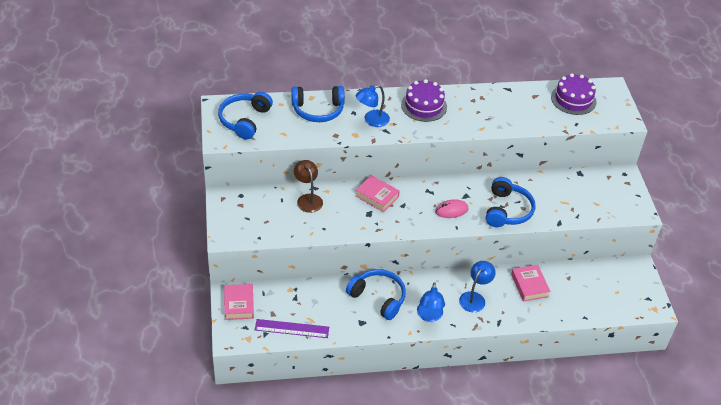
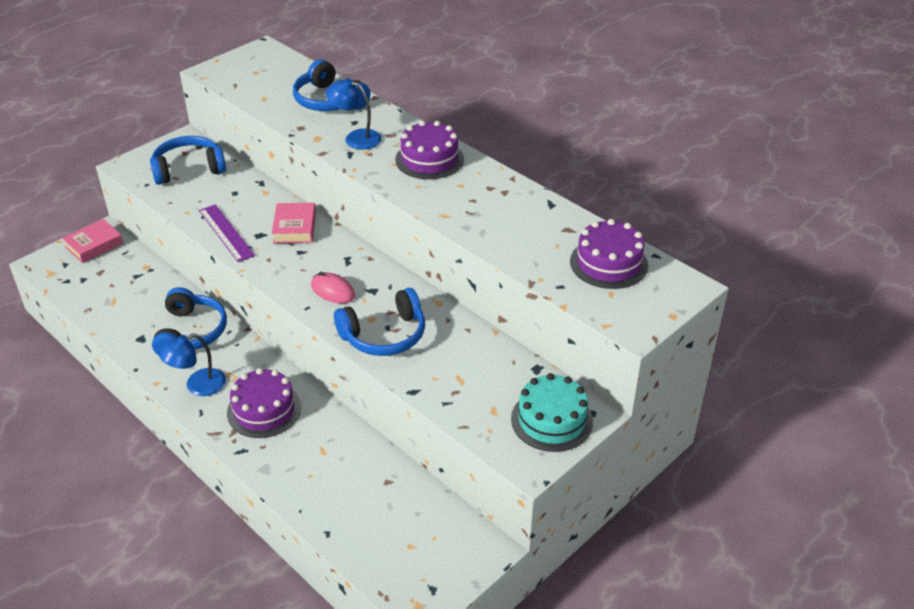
camera: 55 degrees right, 5 degrees down
blue headphones [218,92,273,139] -> blue headphones moved to [150,136,226,185]
purple ruler [255,319,329,338] -> purple ruler moved to [199,205,255,262]
brown lamp [294,160,323,213] -> none
blue lamp [459,261,496,312] -> purple cake [227,368,301,438]
pink book [511,265,551,302] -> none
none -> turquoise cake [511,373,593,452]

